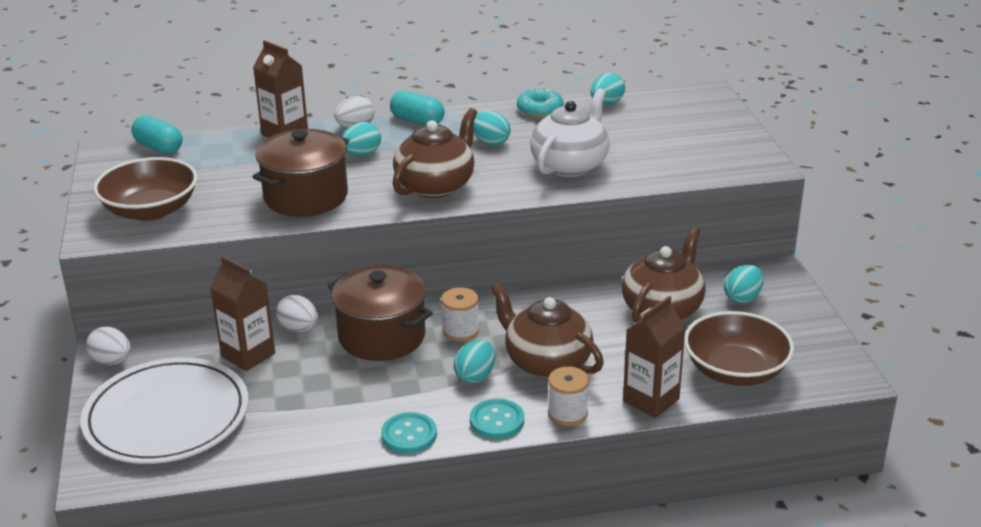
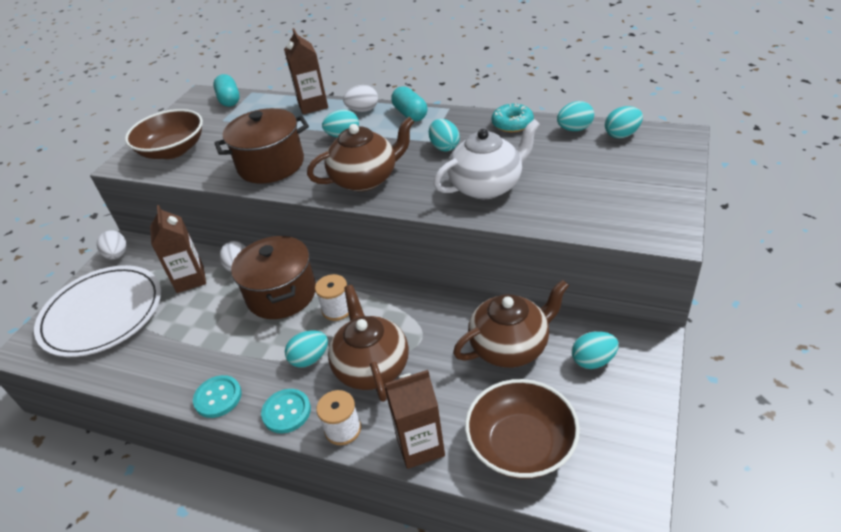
camera: 35 degrees right, 10 degrees up
none -> turquoise egg [605,106,643,139]

